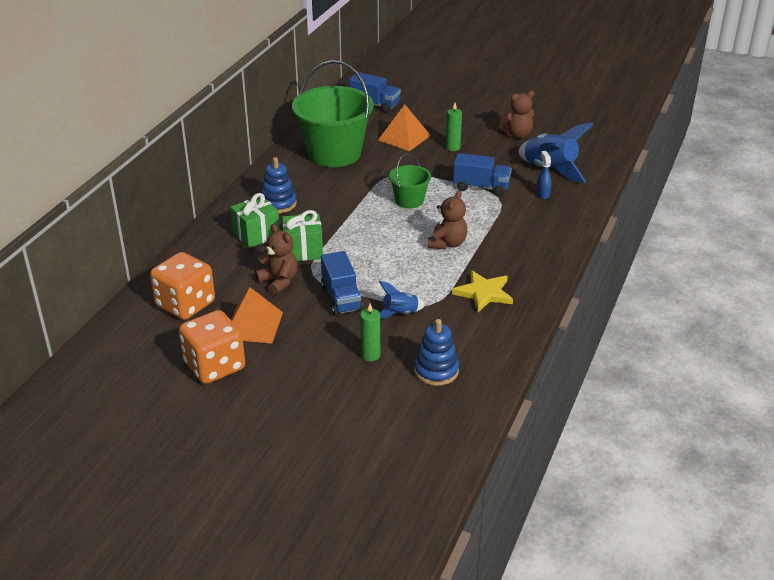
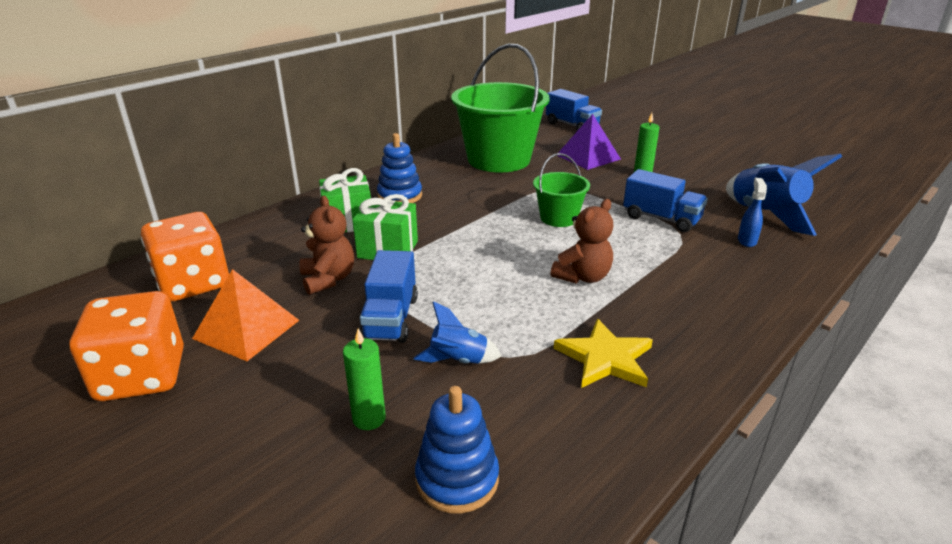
camera: 20 degrees right, 5 degrees down
orange pyramid [378,104,431,151] -> purple pyramid [557,114,621,170]
brown teddy bear [498,90,535,138] -> none

